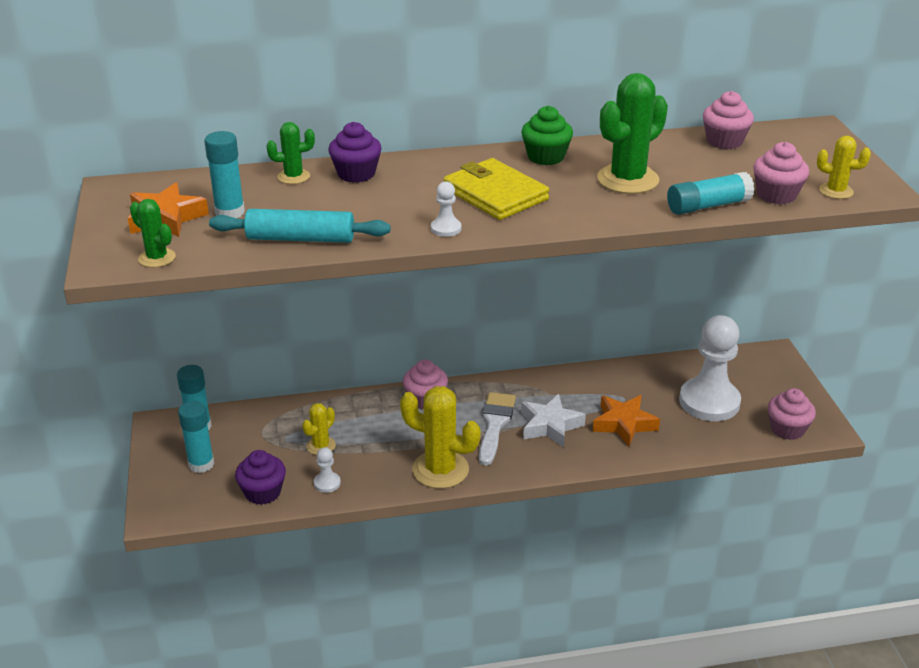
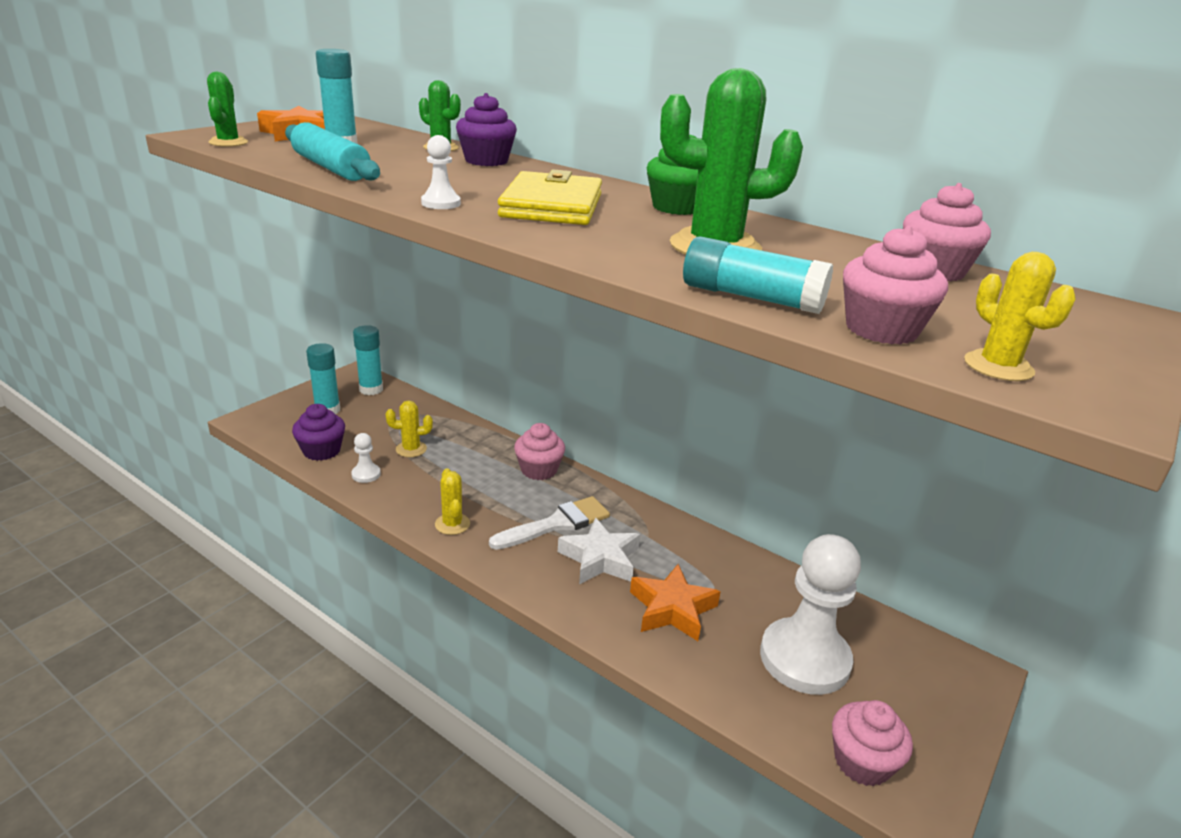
camera: 45 degrees right, 5 degrees down
yellow cactus [400,386,481,489] -> yellow cactus [435,469,470,535], size x0.53

